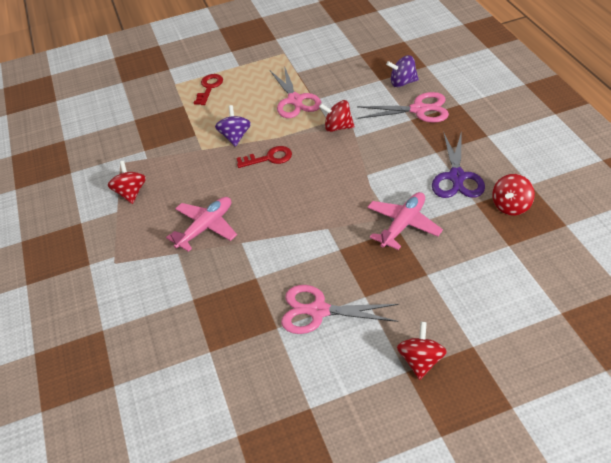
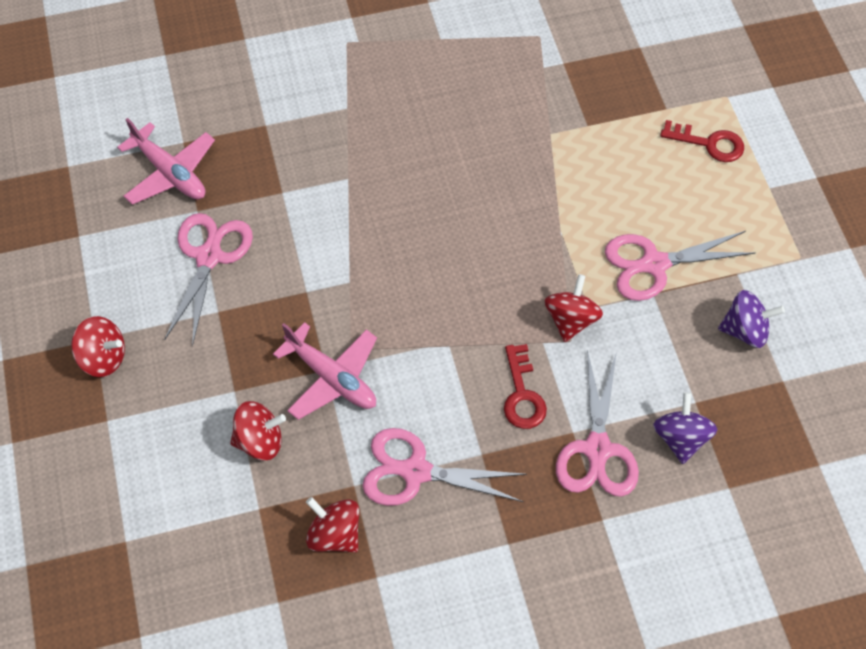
camera: 90 degrees right, 15 degrees up
red spinning top [108,161,146,204] -> red spinning top moved to [230,401,286,461]
pink plane [166,197,237,252] -> pink plane moved to [117,118,215,205]
purple spinning top [215,105,251,147] -> purple spinning top moved to [718,290,785,348]
red key [237,146,292,168] -> red key moved to [504,344,547,429]
purple scissors [432,131,485,198] -> pink scissors [362,428,527,506]

